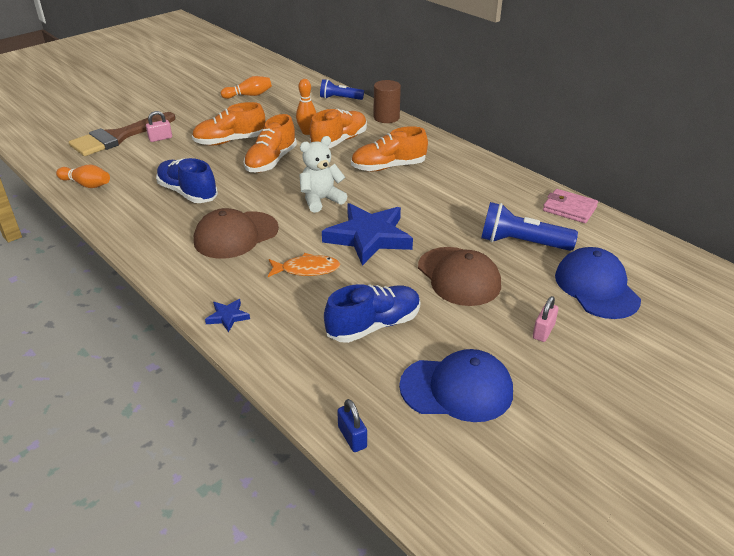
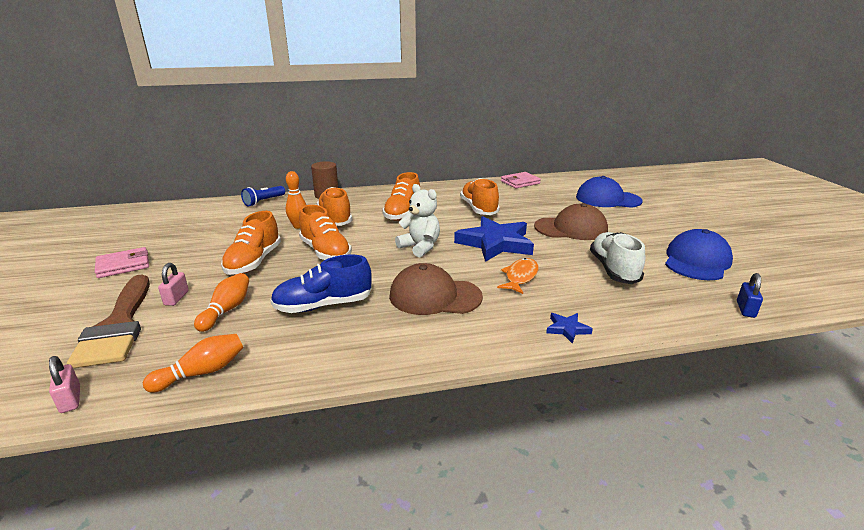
camera: 60 degrees left, 10 degrees down
brown cap [194,208,279,259] -> brown cap turned 105 degrees clockwise [389,263,483,315]
orange bowling pin [221,76,272,99] -> orange bowling pin moved to [194,273,249,332]
white teddy bear [299,136,347,213] -> white teddy bear turned 135 degrees clockwise [395,184,440,257]
blue shoe [324,284,421,343] -> white shoe [590,232,645,284]
blue padlock [337,399,367,452] -> blue padlock turned 75 degrees counterclockwise [737,273,763,318]
blue flashlight [481,202,578,251] -> none
pink padlock [533,296,559,342] -> pink padlock moved to [49,356,80,413]
none -> pink wallet [95,247,149,278]
none -> orange shoe [460,178,500,215]

